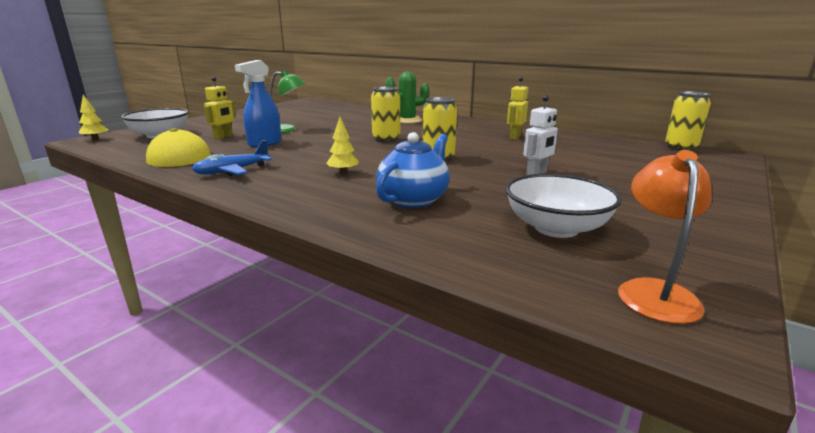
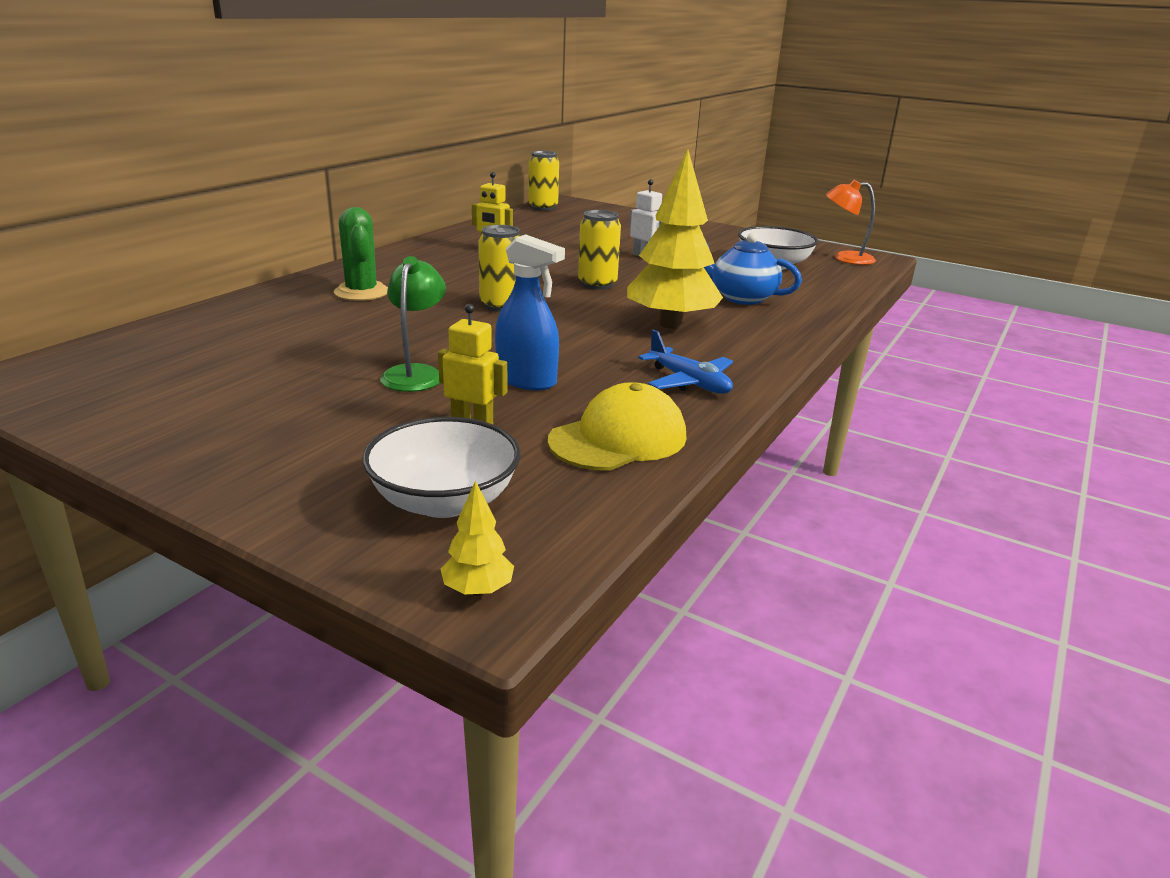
camera: 95 degrees left, 5 degrees up
yellow tree [326,117,359,174] -> yellow tree [627,149,723,329], size x2.40

